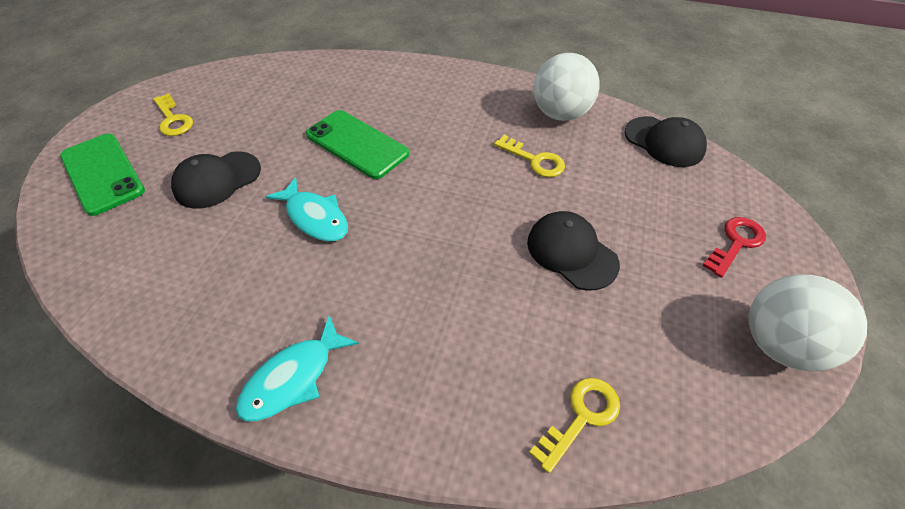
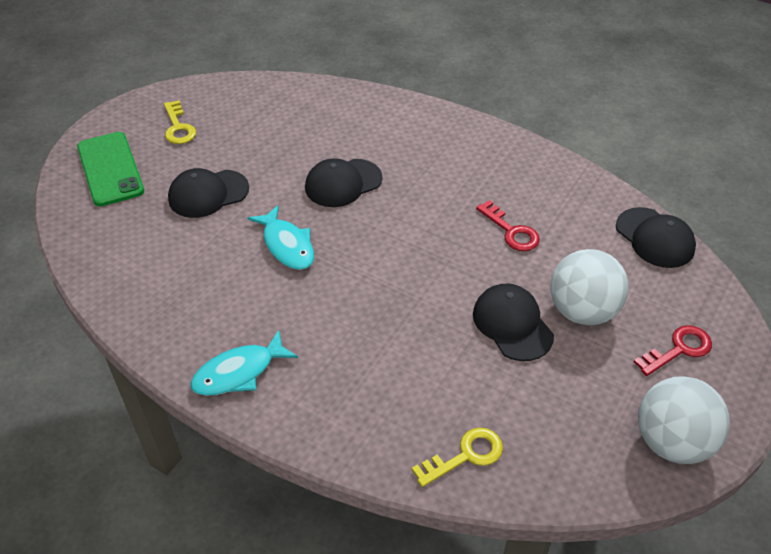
camera: 15 degrees right, 5 degrees down
green phone [306,110,409,179] -> black cap [305,158,383,207]
yellow key [494,135,565,177] -> red key [476,200,540,251]
white ball [534,53,600,121] -> white ball moved to [550,249,629,325]

